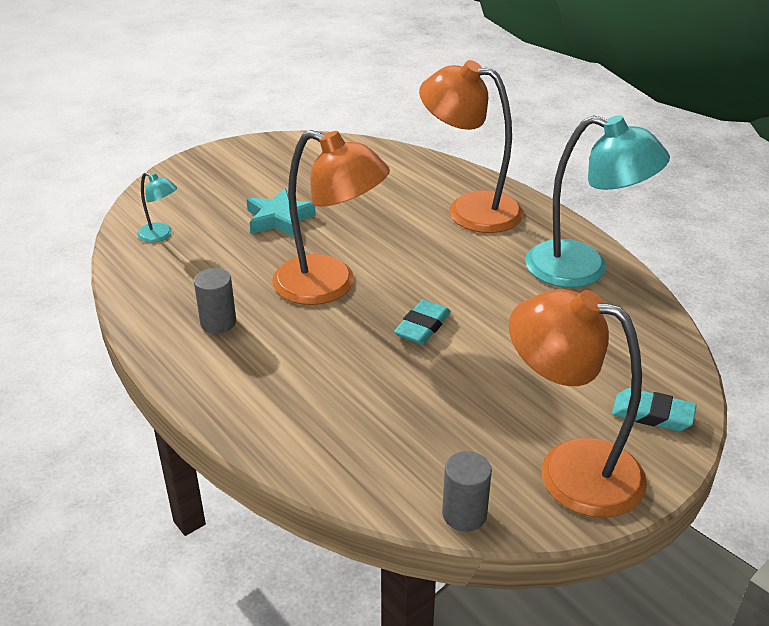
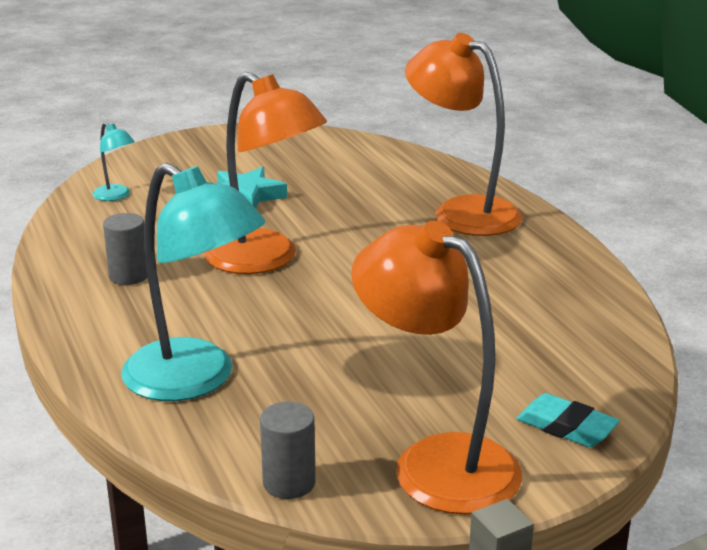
camera: 15 degrees right, 10 degrees down
turquoise eraser [394,300,451,345] -> none
turquoise lamp [525,115,670,288] -> turquoise lamp moved to [121,163,265,401]

